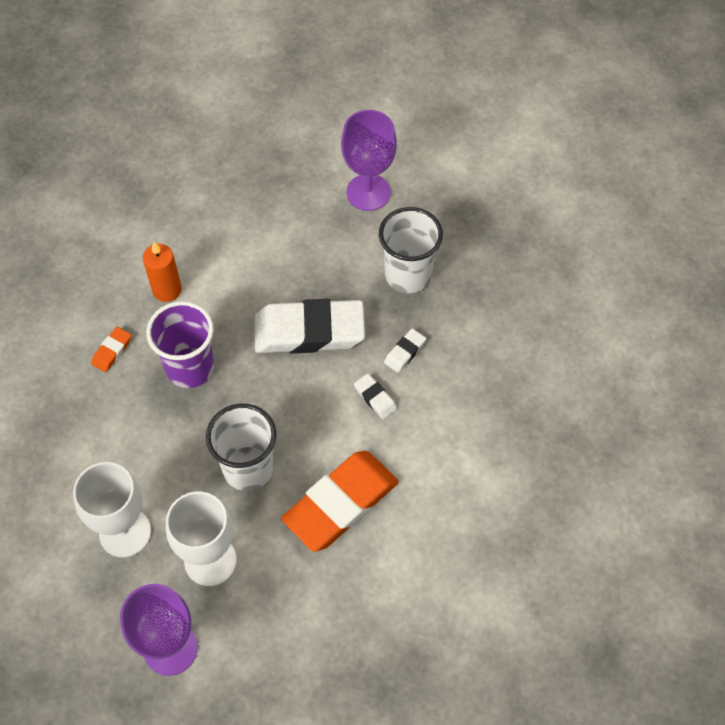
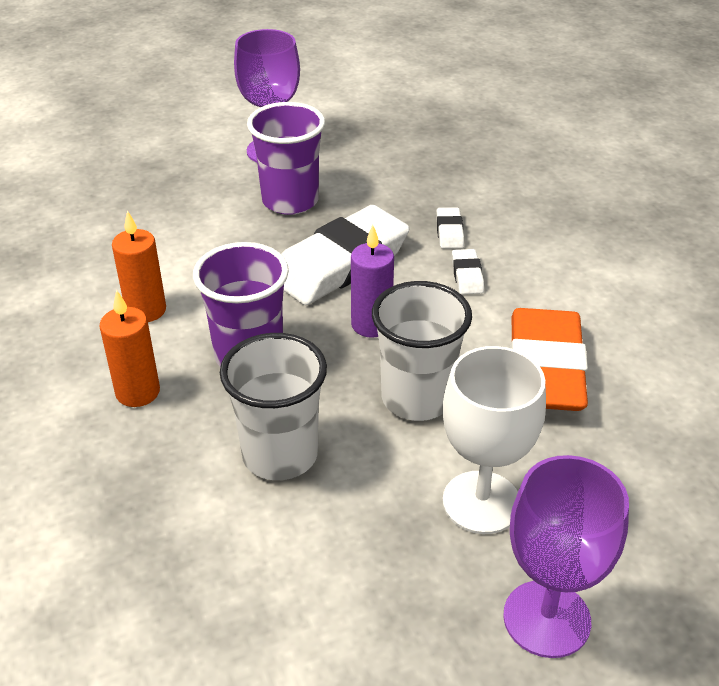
camera: 40 degrees left, 20 degrees down
white goblet [73,462,151,558] -> none
orange eraser [91,327,131,372] -> orange candle [99,290,160,407]
white eraser [354,374,397,419] -> white eraser turned 75 degrees clockwise [452,249,484,294]
white cup [379,207,443,293] -> white cup moved to [220,333,327,480]
none -> purple cup [247,102,325,215]
none -> purple candle [351,225,394,338]

